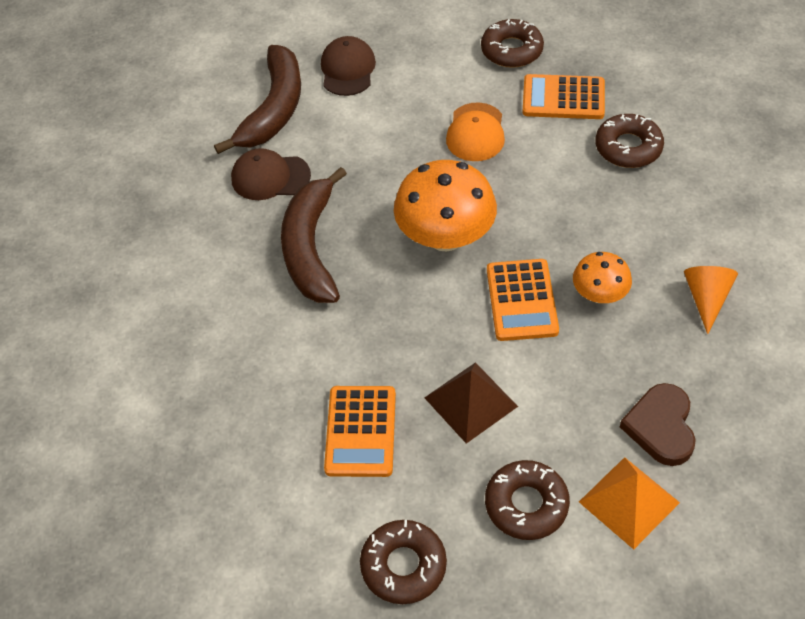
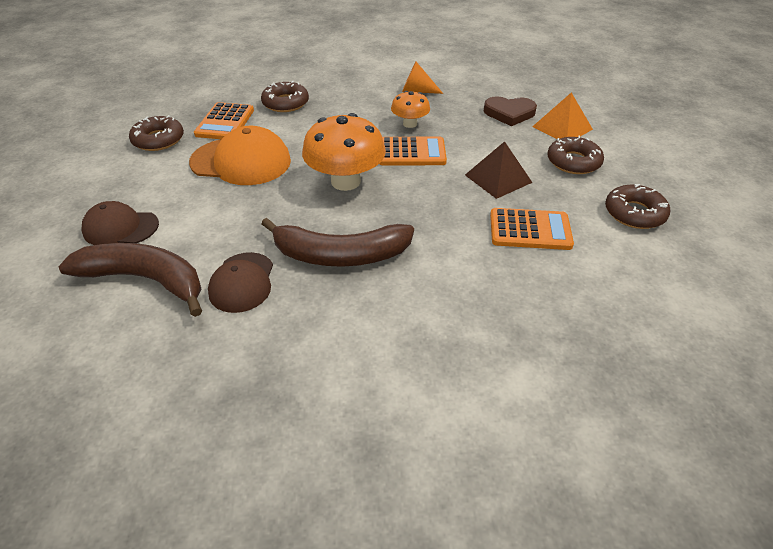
camera: 90 degrees left, 10 degrees down
orange cap [446,102,505,161] -> orange cap [189,126,291,185], size x1.57

